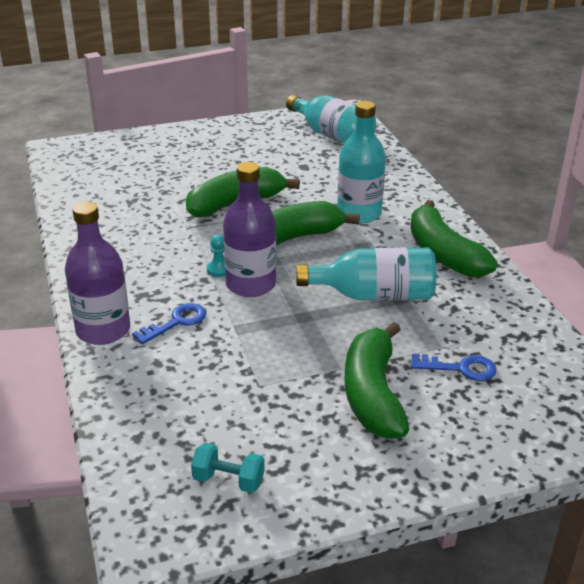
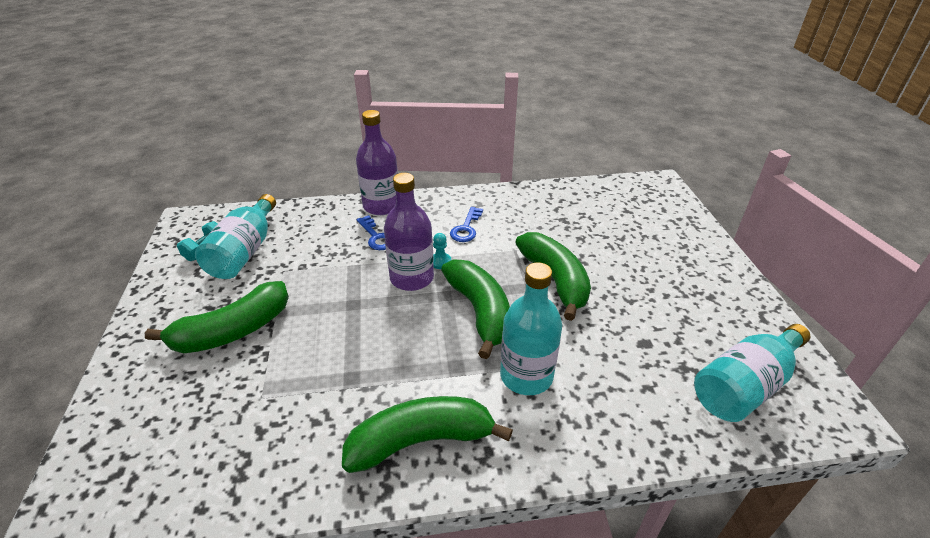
camera: 100 degrees right, 5 degrees up
turquoise bottle [296,247,436,301] -> turquoise bottle moved to [195,194,276,279]
green banana [345,322,409,439] -> green banana turned 135 degrees clockwise [145,281,289,353]
blue key [410,354,496,381] -> blue key moved to [450,207,483,242]

